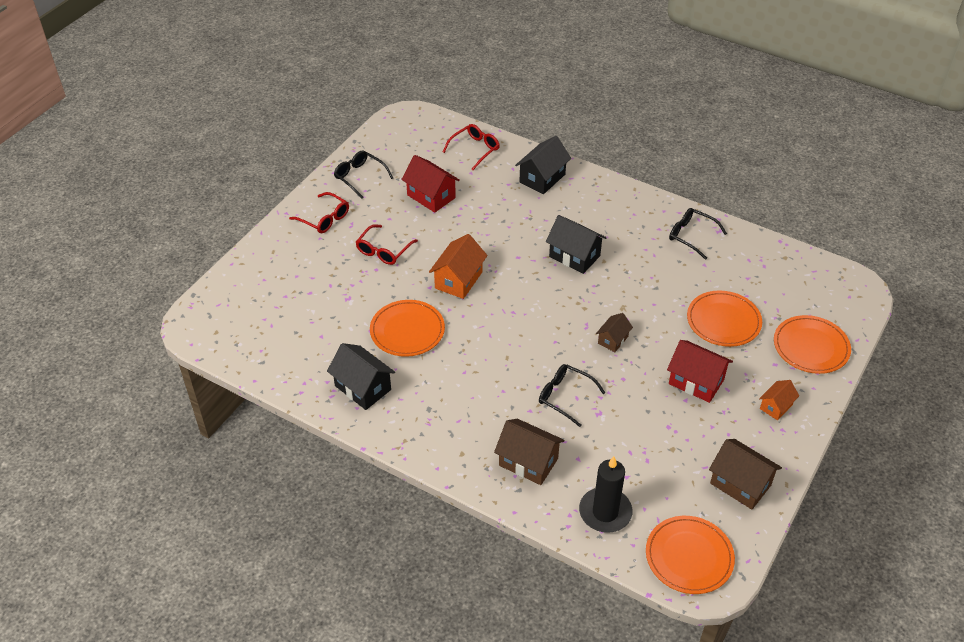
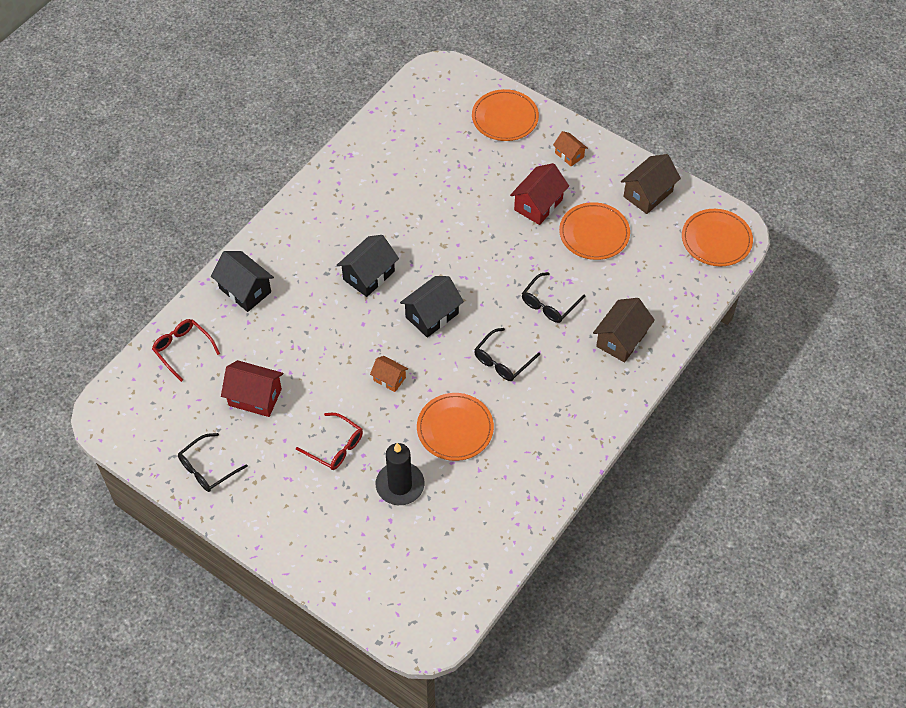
camera: 85 degrees left, 10 degrees up
red glasses [289,192,349,233] -> none
black house [327,343,395,410] -> black house moved to [400,276,464,338]
red house [401,155,460,213] -> red house turned 60 degrees clockwise [221,360,283,417]
orange house [429,234,488,299] -> orange house [370,356,408,392], size x0.59
black candle [579,456,633,533] -> black candle moved to [376,443,425,505]
brown house [596,313,633,352] -> none
black glasses [669,208,727,260] -> black glasses moved to [474,328,540,381]
orange plate [687,290,762,347] -> orange plate moved to [559,202,630,260]

